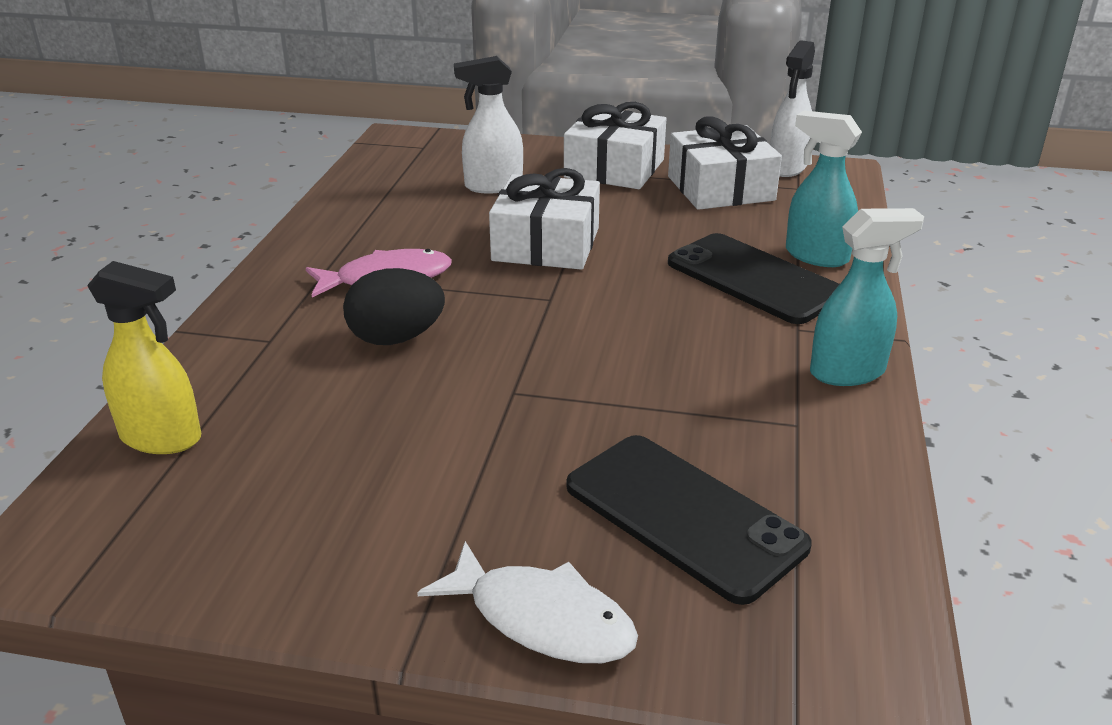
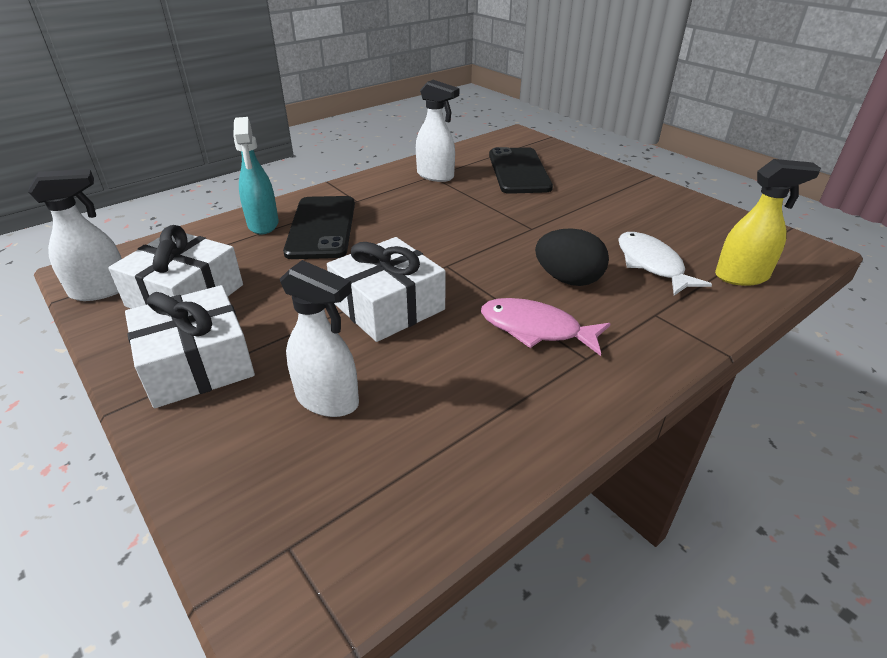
camera: 140 degrees left, 5 degrees up
yellow spray bottle [87,261,201,454] -> yellow spray bottle turned 120 degrees clockwise [715,159,821,286]
white fish [417,541,638,663] -> white fish moved to [618,232,712,295]
turquoise spray bottle [810,208,924,386] -> none
none -> white spray bottle [416,80,459,182]

